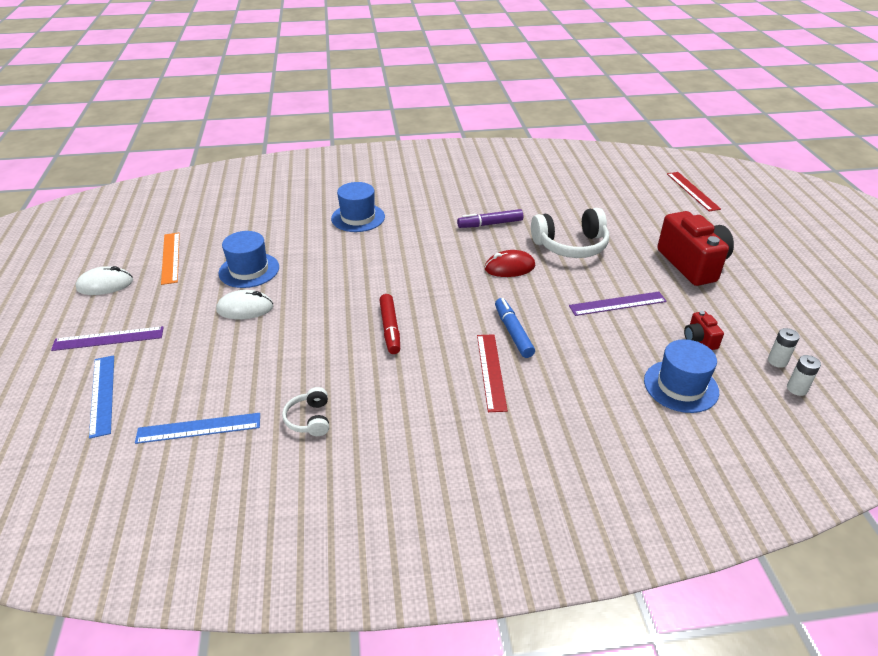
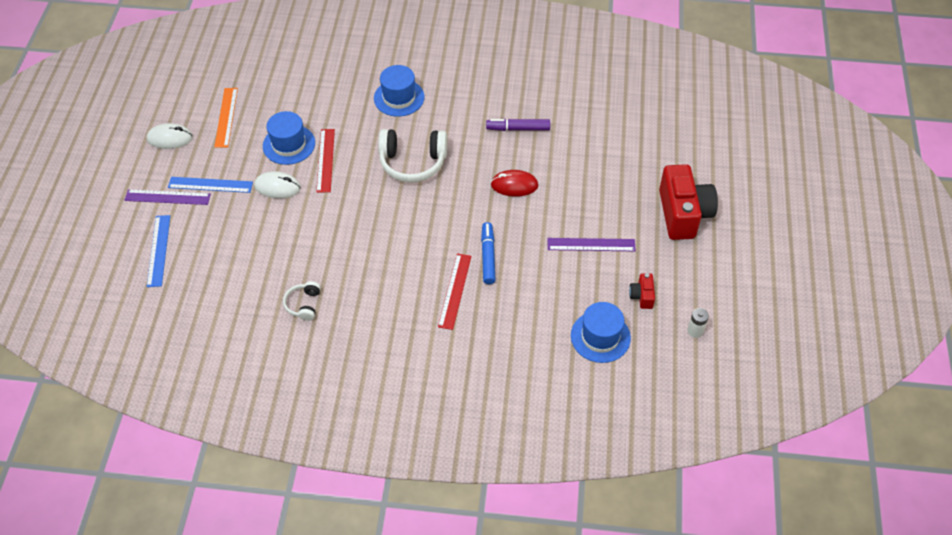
camera: 15 degrees right, 15 degrees up
blue ruler [135,413,260,444] -> blue ruler moved to [168,177,253,193]
red marker [380,294,400,354] -> none
white headphones [531,208,609,258] -> white headphones moved to [378,129,447,183]
red ruler [667,172,721,212] -> red ruler moved to [316,129,335,193]
white battery [787,355,821,396] -> none

